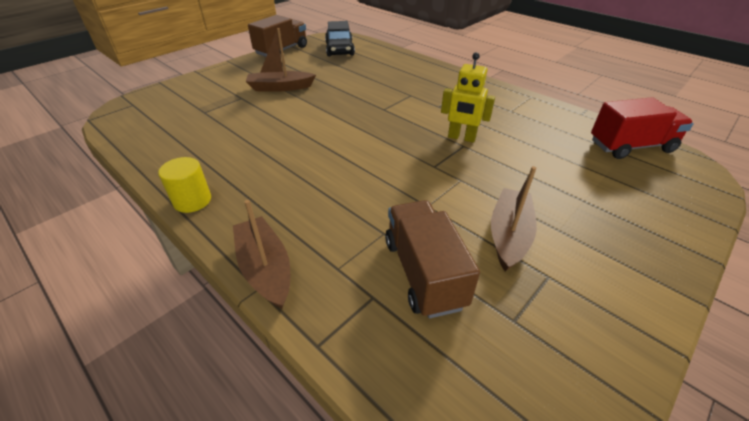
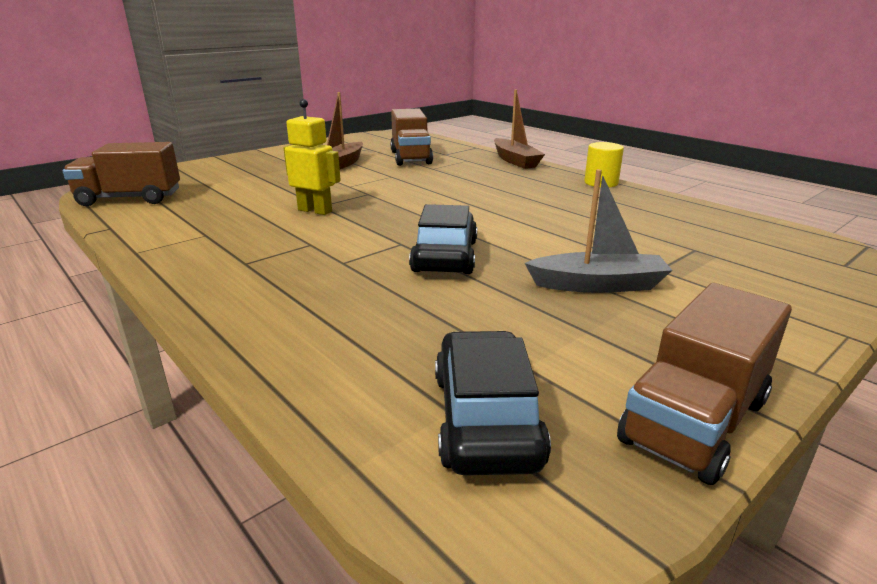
camera: 175 degrees left, 15 degrees down
brown boat [246,28,316,92] -> grey boat [525,169,672,293]
red truck [591,97,694,159] -> brown truck [63,142,180,206]
none -> black car [409,204,477,274]

